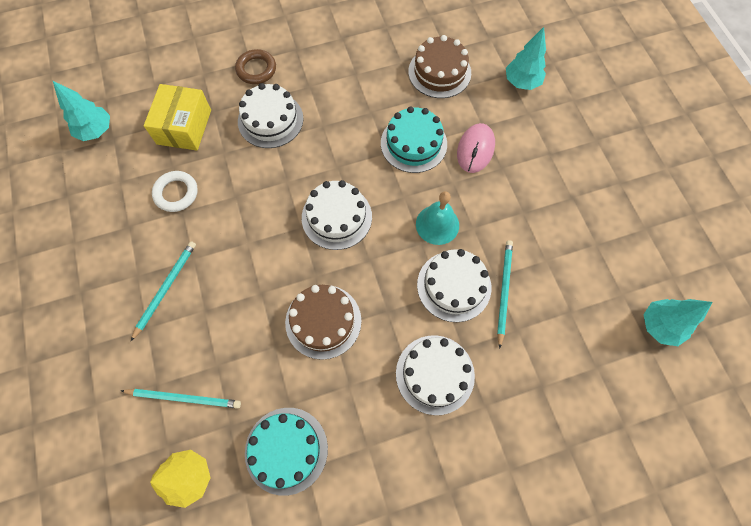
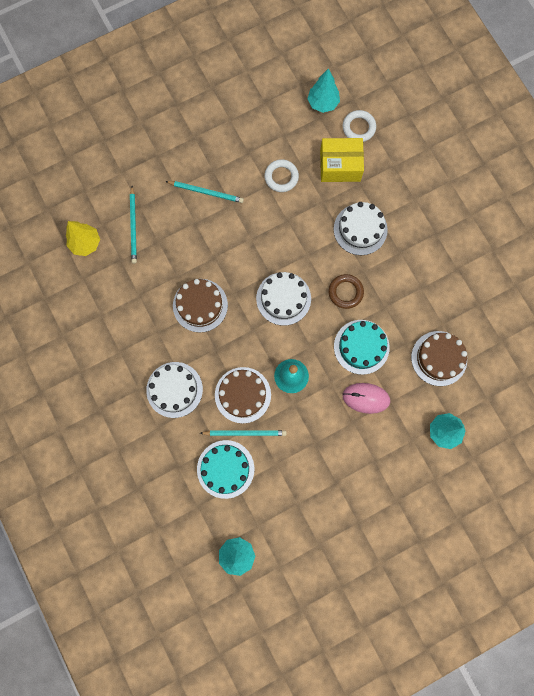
camera: 80 degrees right, 10 degrees up
brown ring [235,49,276,84] -> brown ring moved to [328,274,364,309]
turquoise cake [245,408,328,496] -> turquoise cake moved to [197,440,254,499]
white cake [417,249,491,322] -> brown cake [215,367,271,423]
none -> white ring [342,110,376,142]

